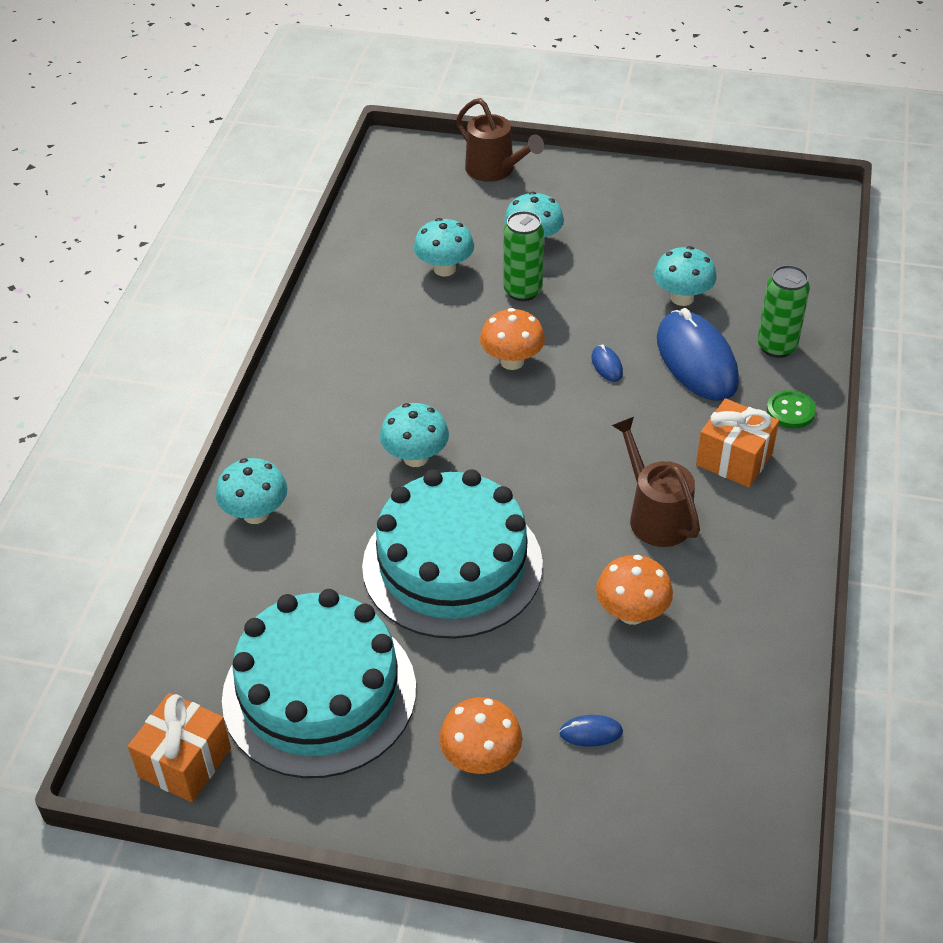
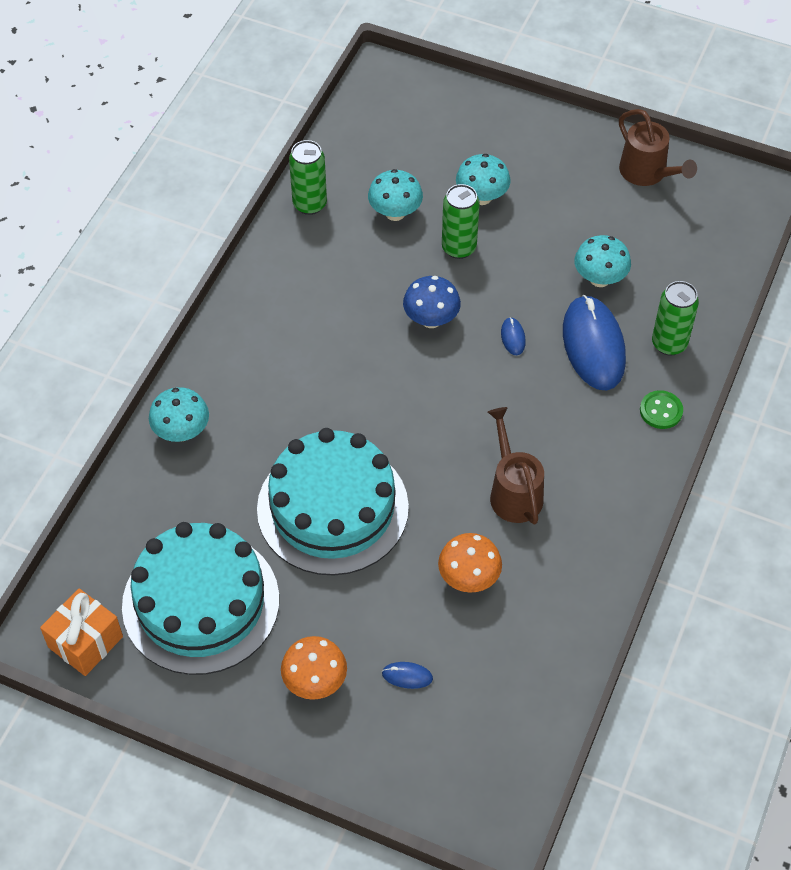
camera: 10 degrees right, 10 degrees up
turquoise mushroom [380,403,449,467] -> none
brown watering can [456,98,544,182] -> brown watering can moved to [619,109,697,186]
orange mushroom [480,308,545,370] -> blue mushroom [403,276,461,328]
orange gift [696,398,779,487] -> none
none -> green can [289,140,327,215]

